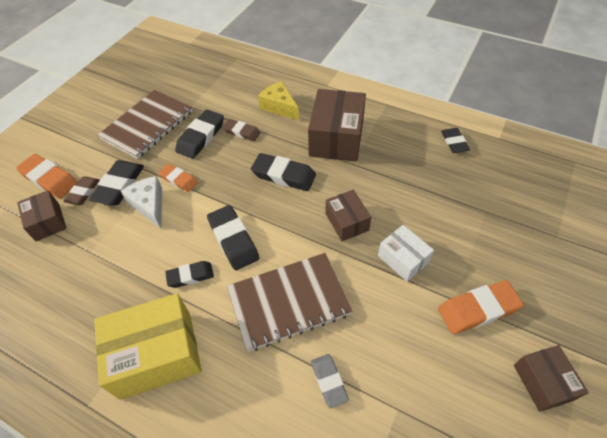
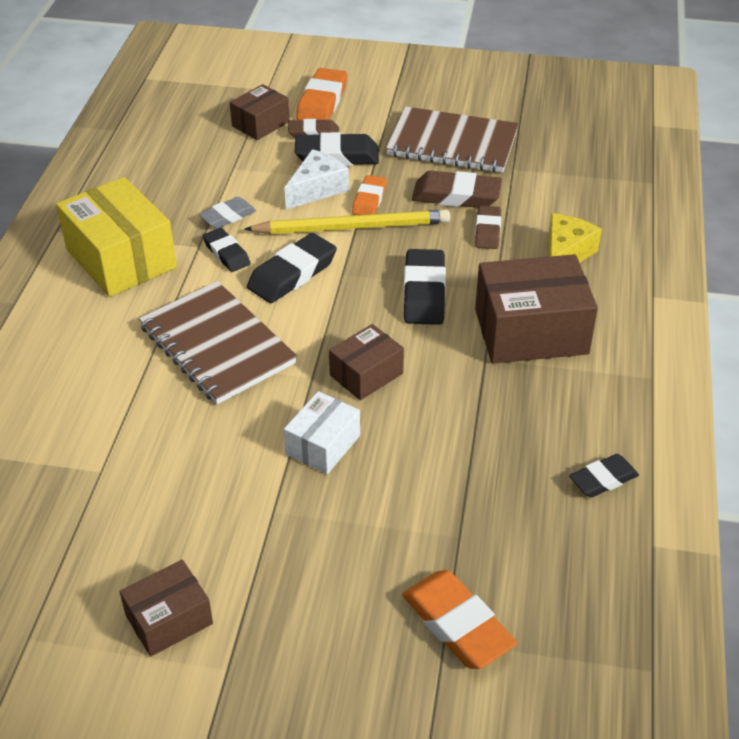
camera: 70 degrees right, 10 degrees down
black eraser [175,110,224,159] -> brown eraser [412,171,502,208]
grey eraser [311,354,349,408] -> grey eraser moved to [198,197,256,229]
orange eraser [438,280,524,334] -> orange eraser moved to [402,570,517,669]
none -> yellow pencil [244,209,450,234]

